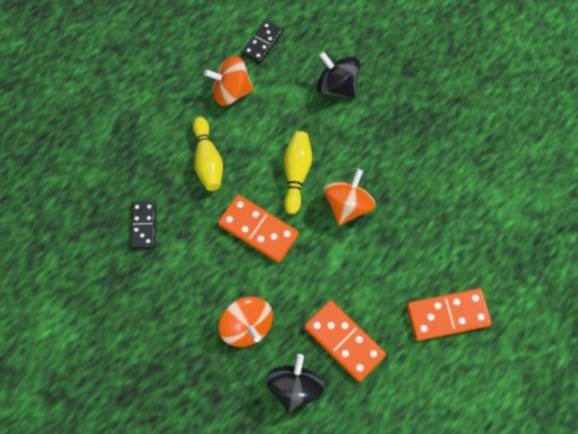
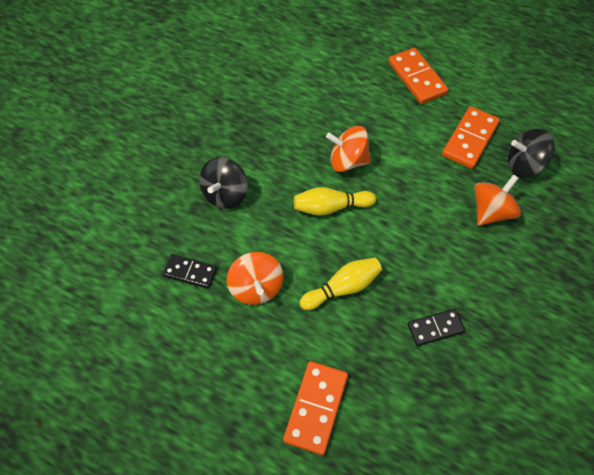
camera: 105 degrees left, 10 degrees down
orange domino [218,195,299,263] -> orange domino moved to [283,361,348,455]

